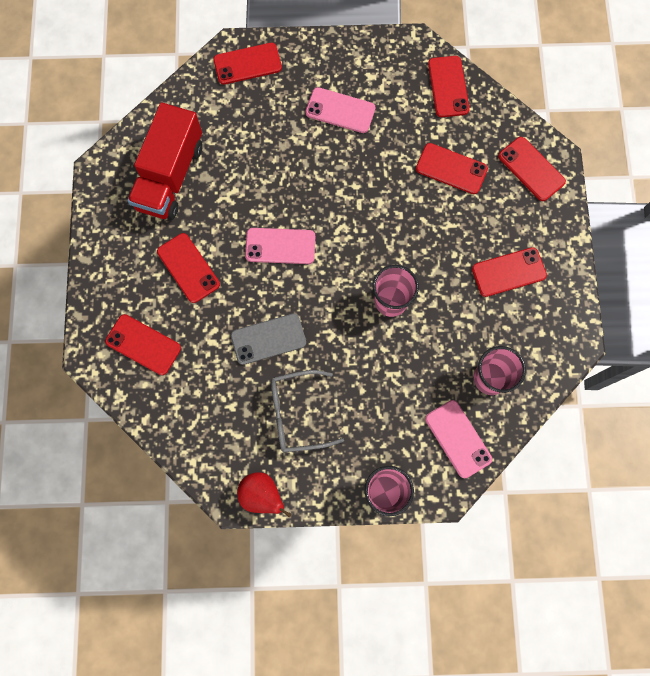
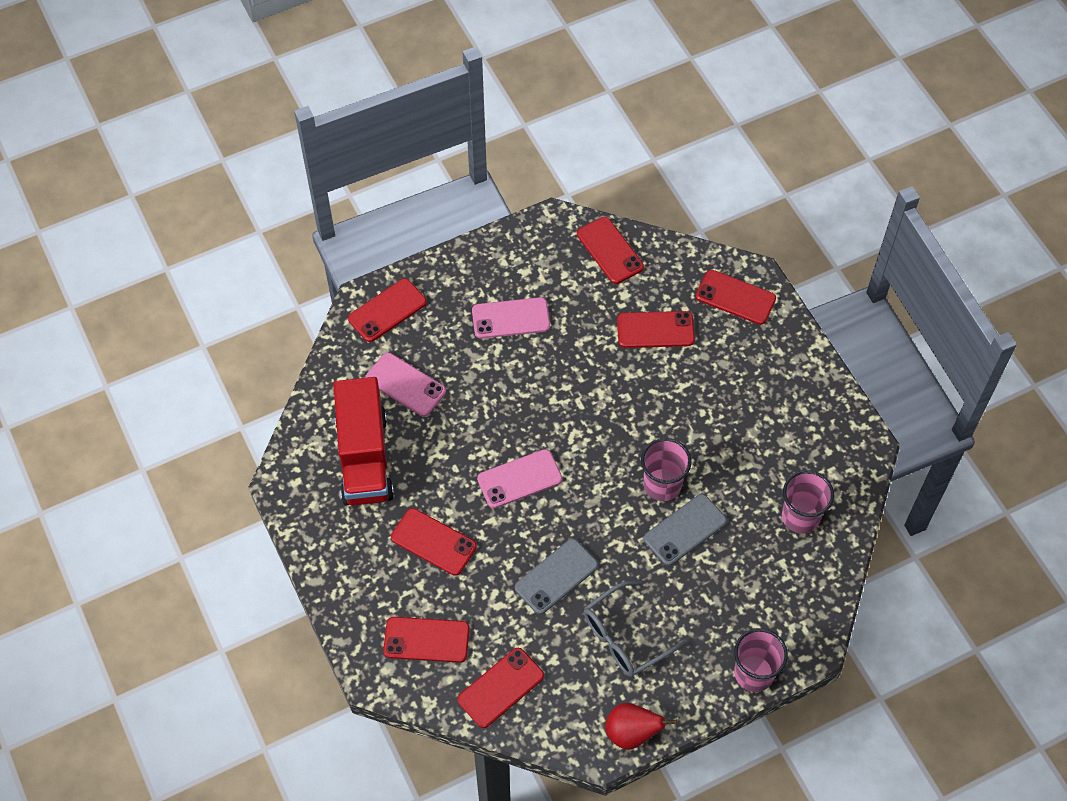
camera: 25 degrees left, 15 degrees down
pink phone [425,400,492,478] -> pink phone moved to [365,353,446,417]
red phone [472,247,547,297] -> red phone moved to [458,648,544,728]
none -> grey phone [644,494,727,566]

